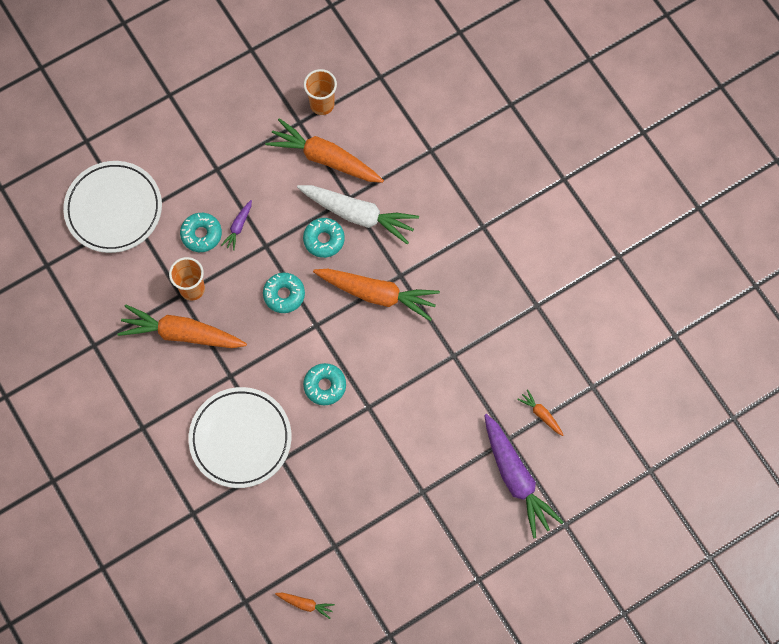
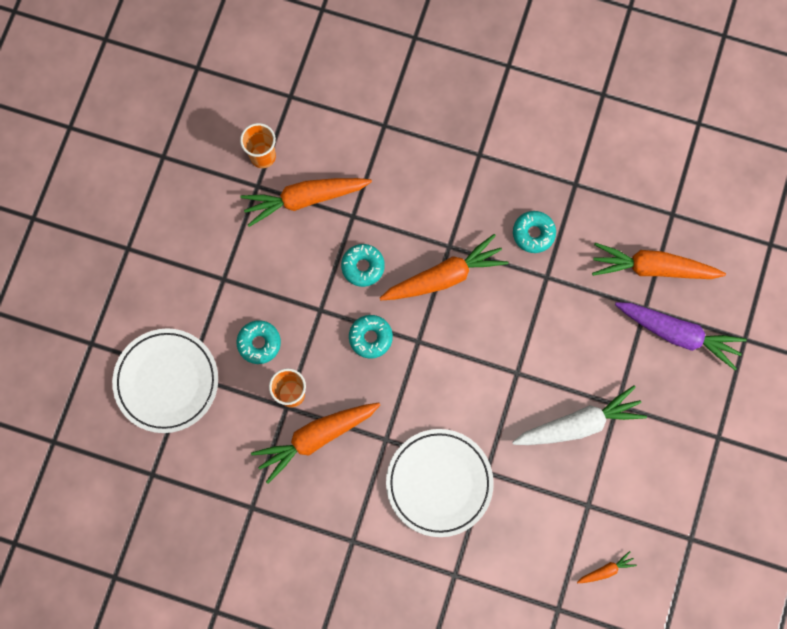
camera: 40 degrees left, 5 degrees up
purple carrot [221,200,252,251] -> none
white carrot [297,185,419,244] -> white carrot moved to [512,385,647,445]
turquoise donut [303,363,346,405] -> turquoise donut moved to [513,211,556,253]
orange carrot [517,389,564,436] -> orange carrot [592,243,726,279], size x2.24

